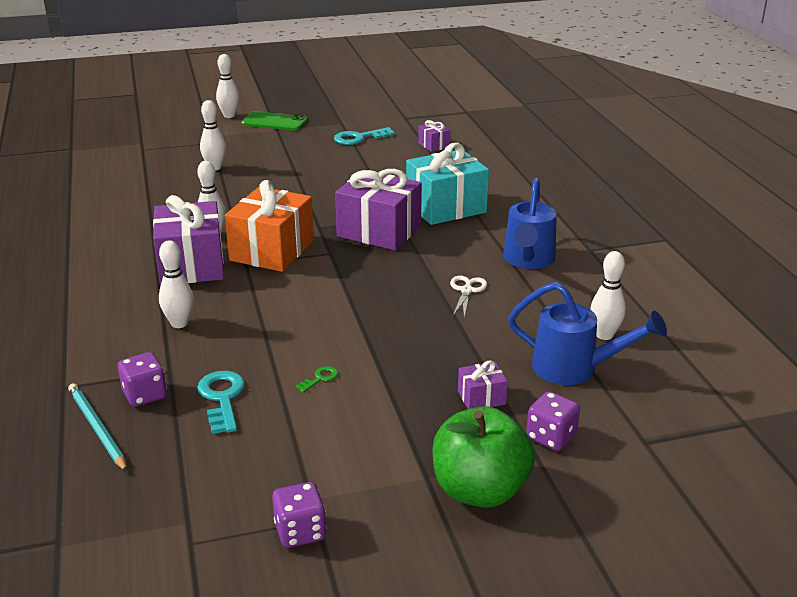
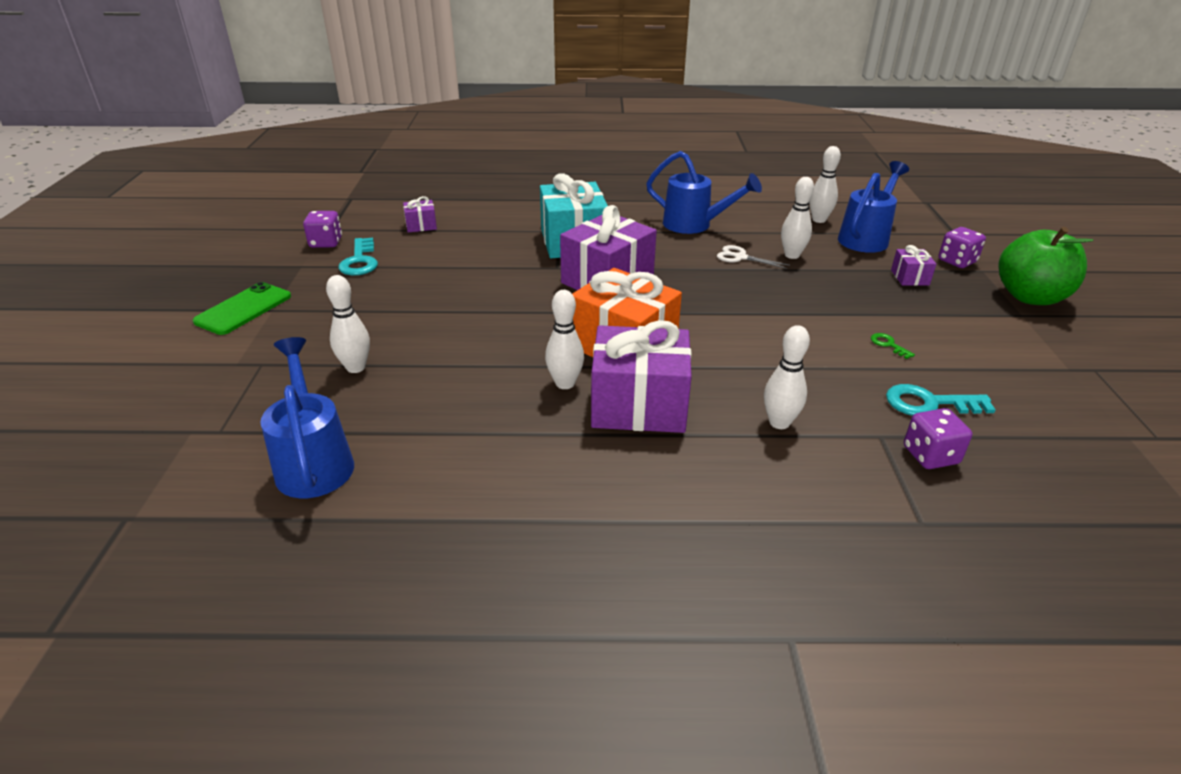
camera: 75 degrees left, 5 degrees up
turquoise pencil [68,383,128,472] -> none
white bowling pin [216,54,239,118] -> white bowling pin moved to [781,177,814,259]
purple dice [272,482,326,548] -> purple dice moved to [303,211,342,248]
none -> blue watering can [260,337,354,498]

